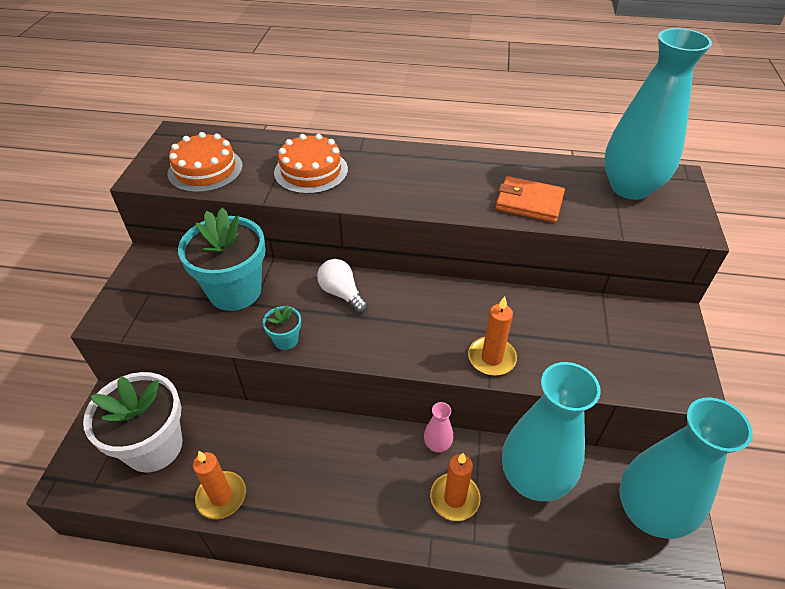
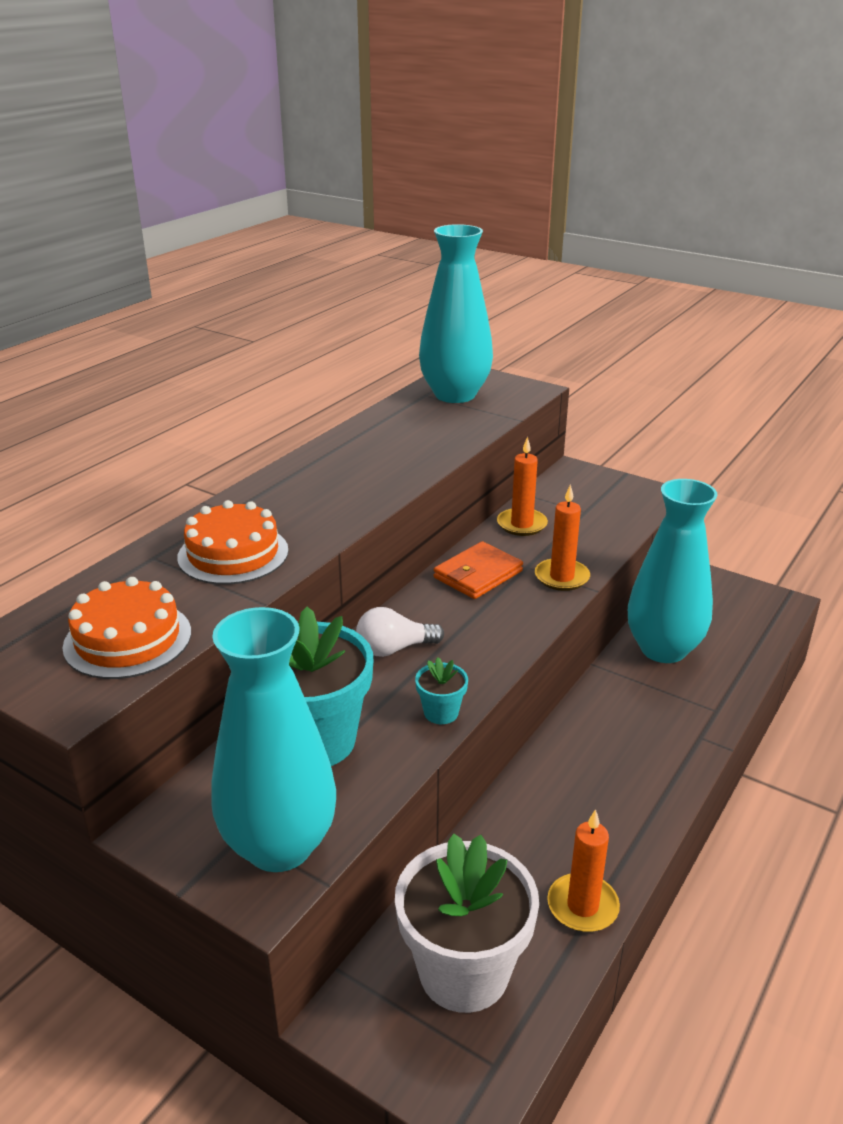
camera: 65 degrees left, 15 degrees down
pink vase [424,402,453,452] -> none
orange candle [430,453,481,521] -> orange candle moved to [497,437,548,536]
orange wallet [495,176,565,223] -> orange wallet moved to [434,541,523,599]
turquoise vase [619,397,752,539] -> turquoise vase moved to [211,607,336,872]

